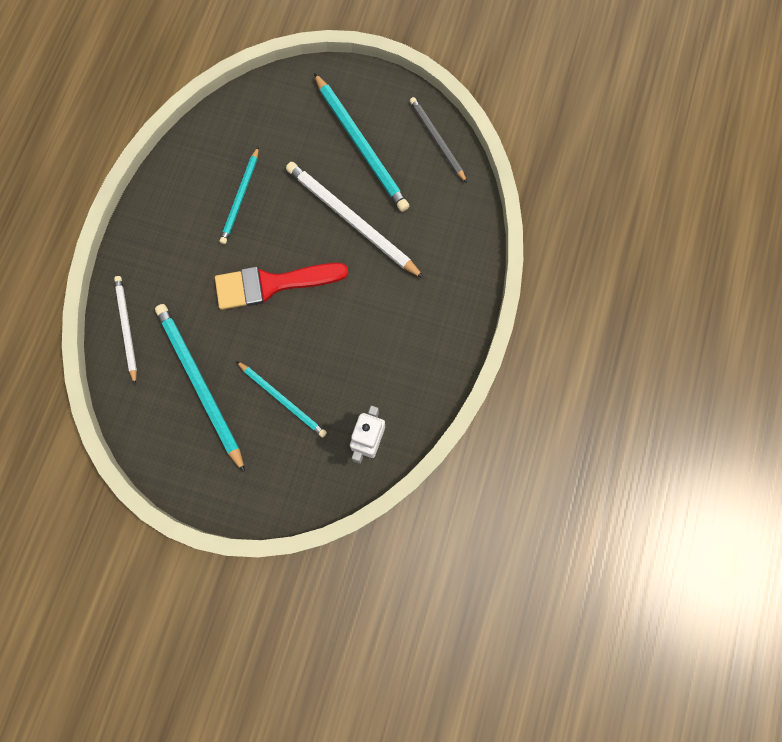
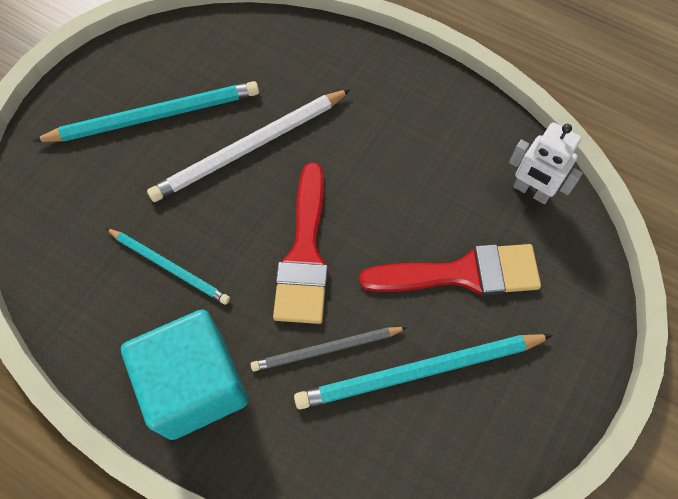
camera: 75 degrees left, 10 degrees down
white pencil [114,276,137,384] -> none
turquoise pencil [236,361,327,438] -> red brush [359,244,541,296]
grey pencil [410,97,467,183] -> grey pencil moved to [250,327,407,372]
none -> turquoise cube [121,309,248,440]

